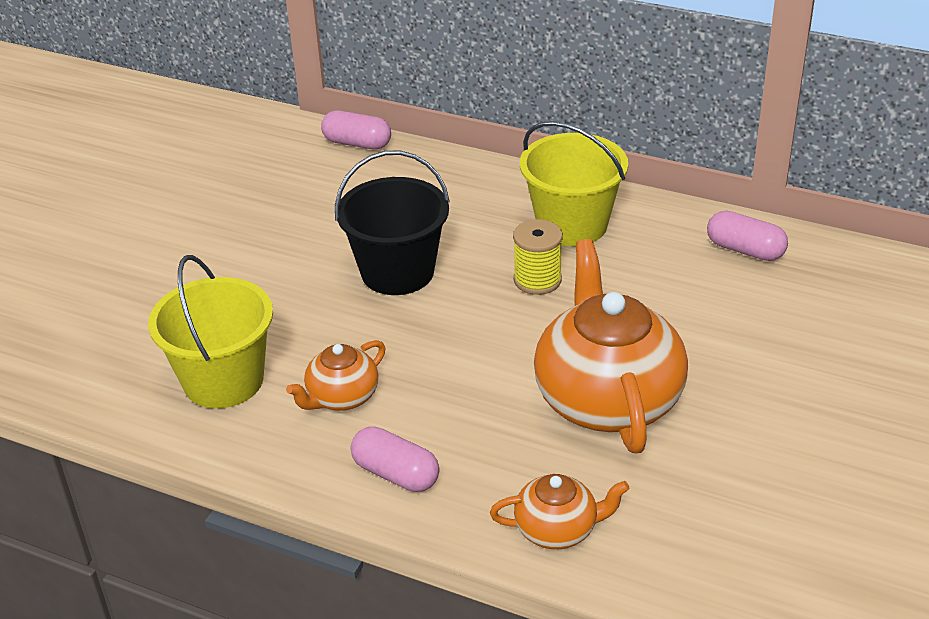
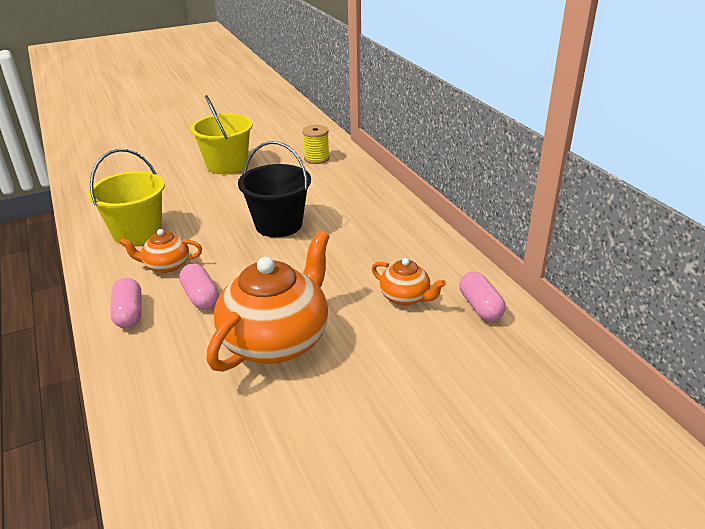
camera: 40 degrees right, 5 degrees down
pink capsule [321,110,391,149] -> pink capsule moved to [179,264,219,310]
orange teapot [490,474,630,549] -> orange teapot moved to [372,258,446,306]
yellow spool [513,219,563,295] -> yellow spool moved to [302,125,330,164]
yellow bucket [520,121,628,246] -> yellow bucket moved to [190,95,253,175]

